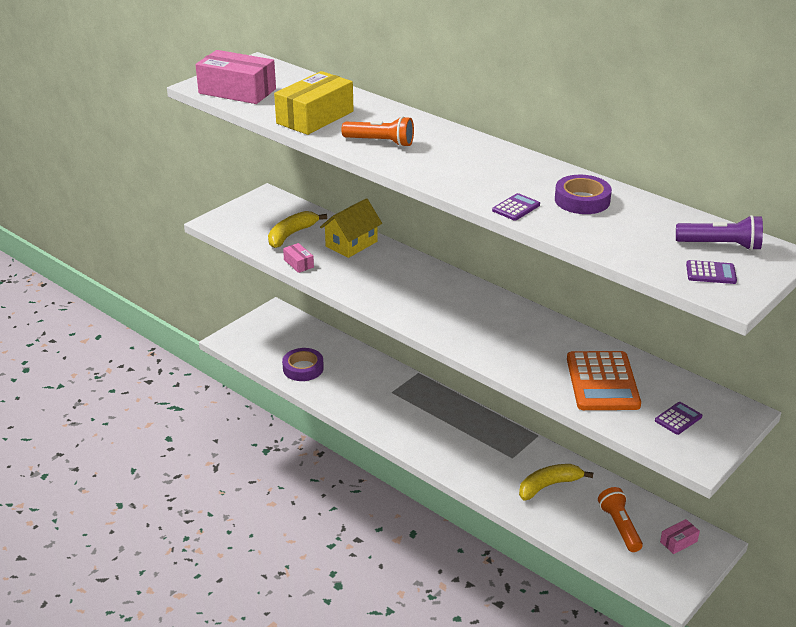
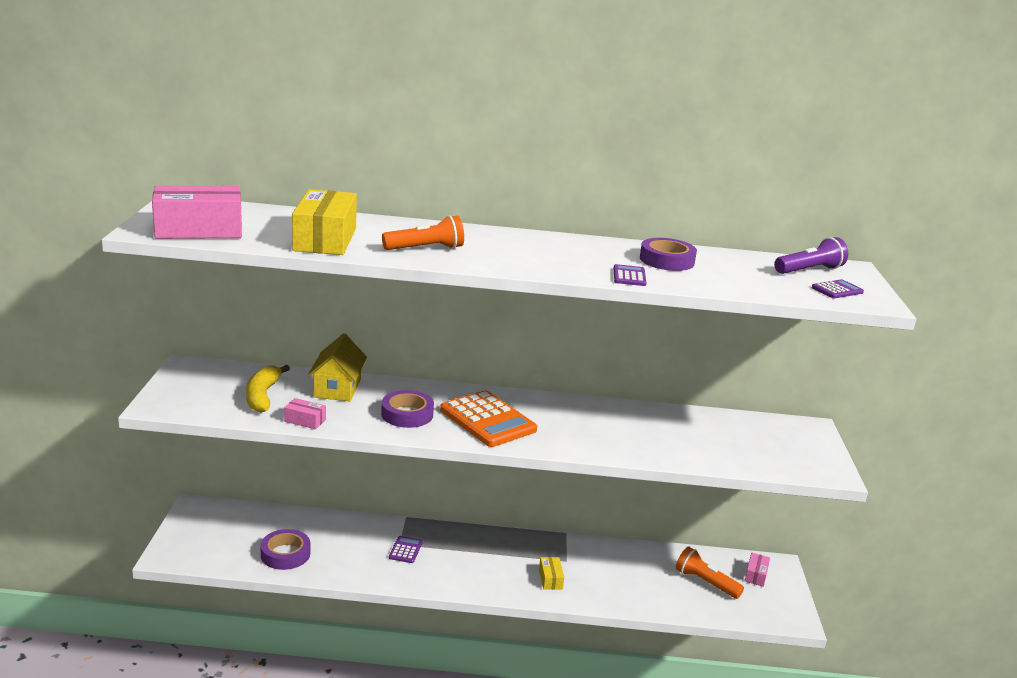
camera: 40 degrees left, 10 degrees down
yellow banana [519,464,594,500] -> none
orange calculator [567,351,641,410] -> orange calculator moved to [440,390,537,447]
purple calculator [655,402,702,435] -> purple calculator moved to [389,536,423,563]
none -> purple tape [381,390,434,428]
none -> yellow box [539,557,564,590]

